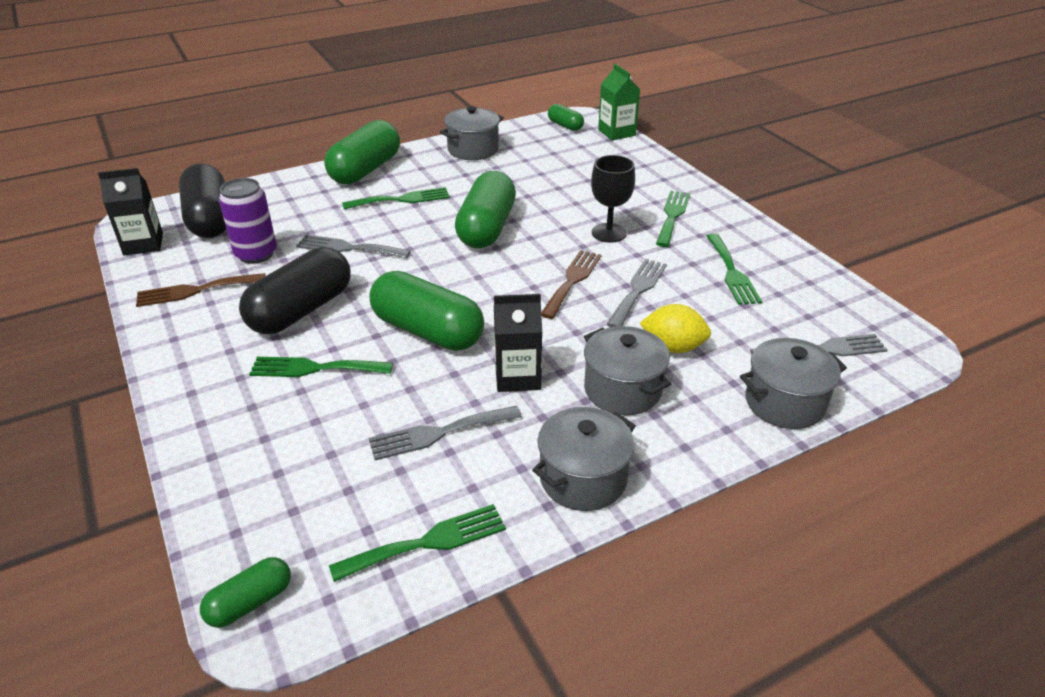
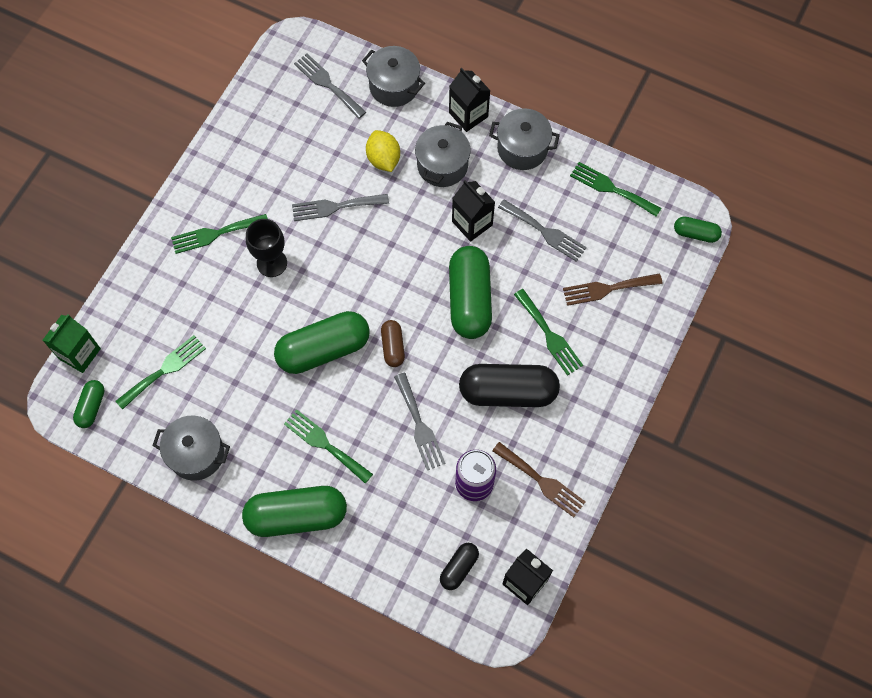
camera: 125 degrees left, 30 degrees up
black capsule [179,164,226,238] -> black capsule [440,543,479,590], size x0.50
brown fork [541,250,601,319] -> brown fork moved to [563,273,663,306]
green fork [706,234,762,305] -> green fork moved to [116,335,206,410]
none -> brown capsule [381,320,405,367]
none -> black carton [449,68,491,132]

